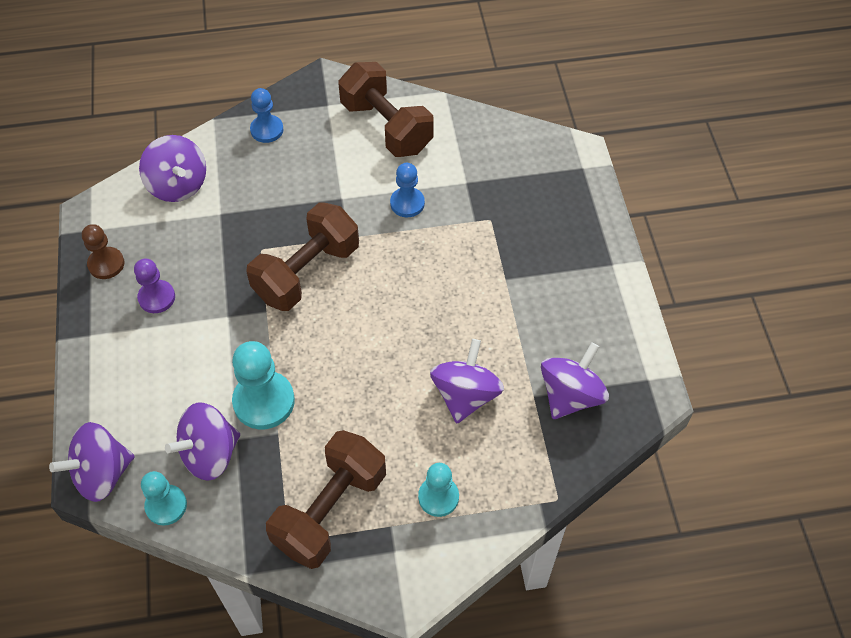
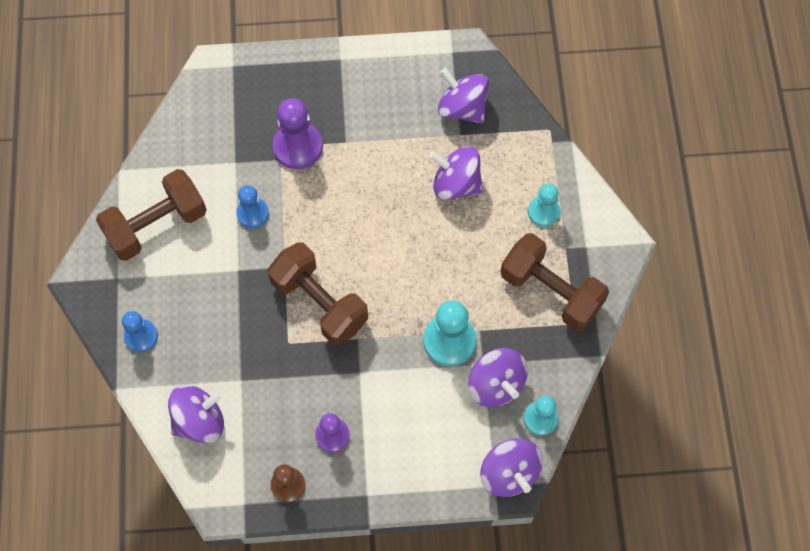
camera: 85 degrees left, 10 degrees up
none -> purple pawn [273,98,323,169]

